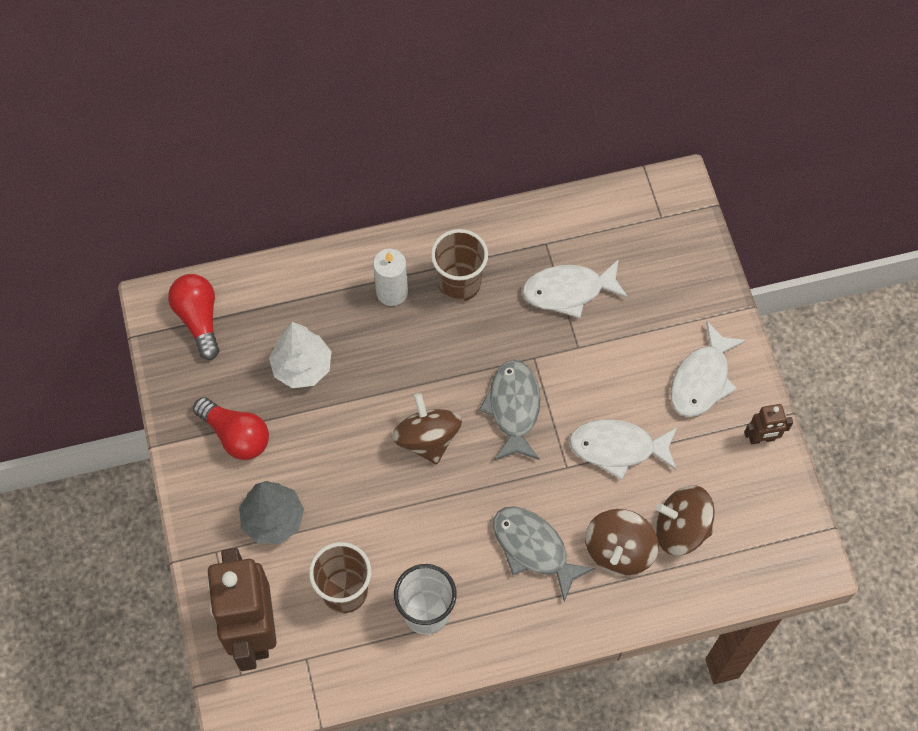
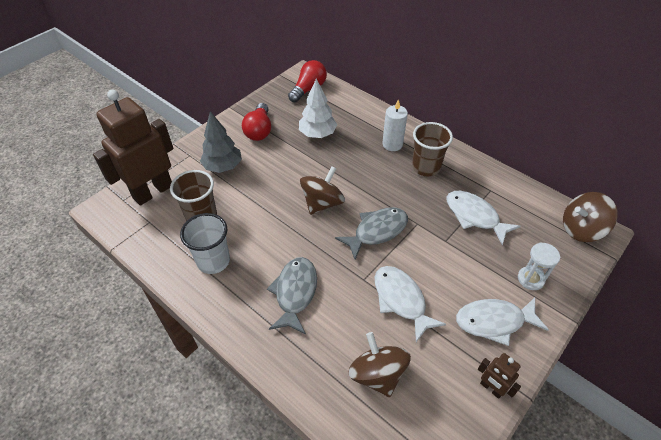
camera: 55 degrees right, 15 degrees down
brown spinning top [585,509,659,575] -> brown spinning top moved to [563,192,618,242]
none -> white hourglass [518,242,560,290]

